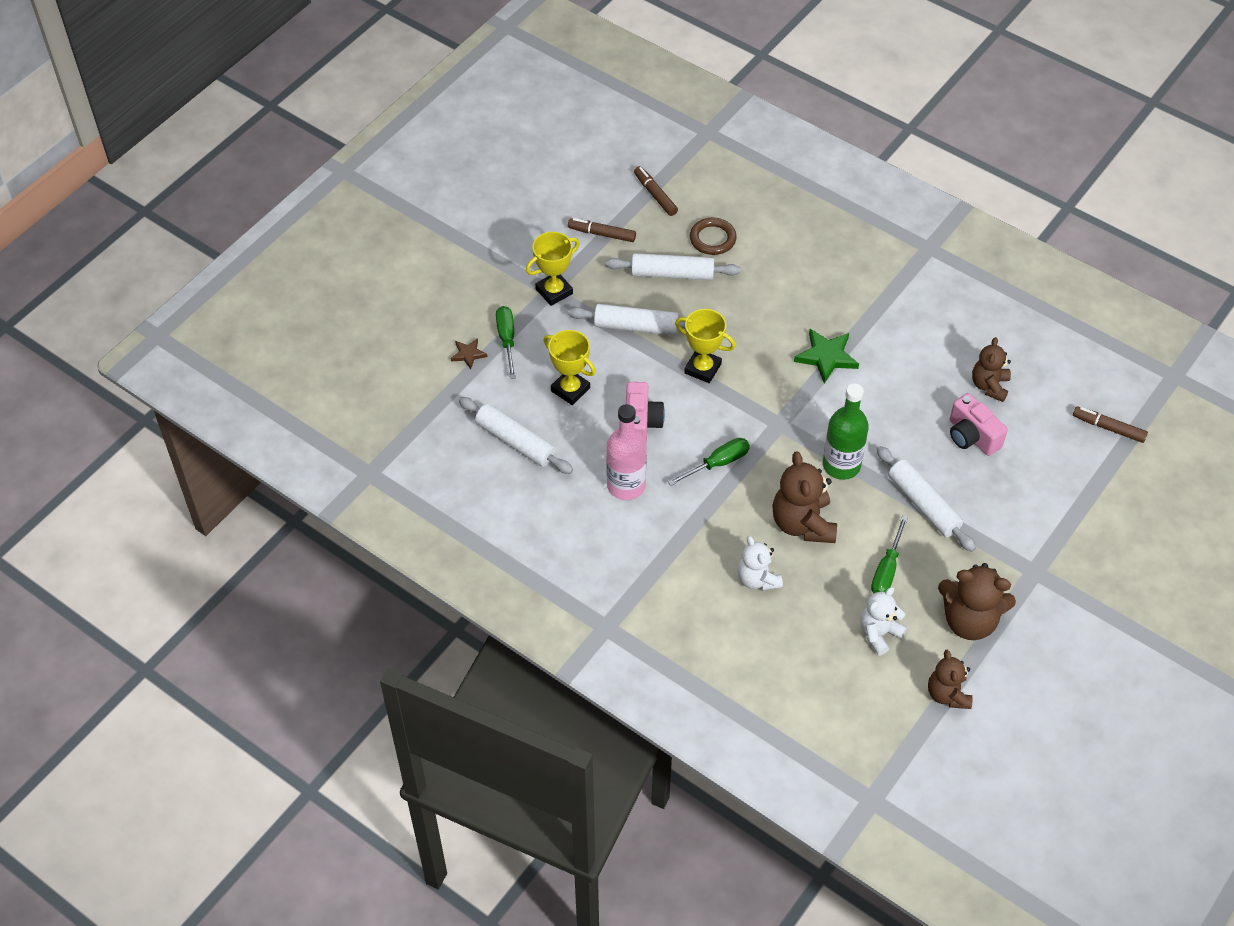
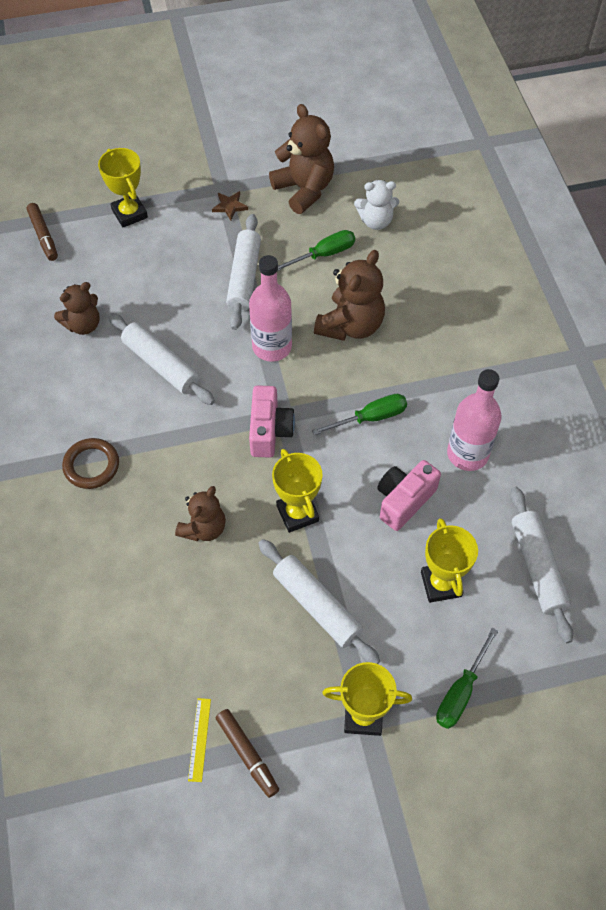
camera: 140 degrees left, 5 degrees up
brown star [451,338,487,369] -> brown star moved to [212,191,248,220]
white rolling pin [605,253,741,280] -> white rolling pin moved to [108,313,215,405]
brown marker [634,166,678,216] -> none
green screwdriver [668,438,750,486] -> green screwdriver turned 150 degrees clockwise [312,394,407,435]
brown ring [690,217,737,255] -> brown ring moved to [62,438,119,489]
white teddy bear [737,536,783,591] -> none
green star [794,329,859,384] -> none
green bottle [823,384,869,480] -> pink bottle [249,255,292,362]
brown teddy bear [928,650,973,709] -> brown teddy bear moved to [175,486,226,541]
pink camera [950,393,1008,456] -> pink camera moved to [249,385,295,458]
none -> yellow trophy [98,148,148,228]
none -> yellow ruler [188,698,211,782]

